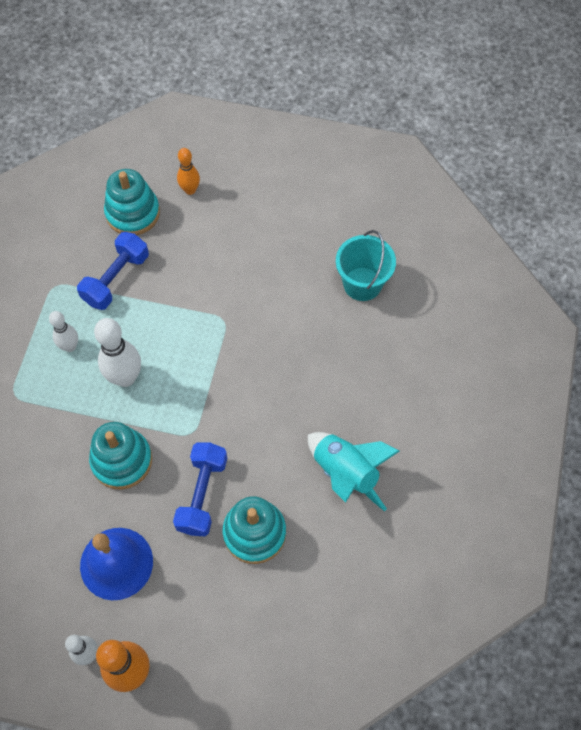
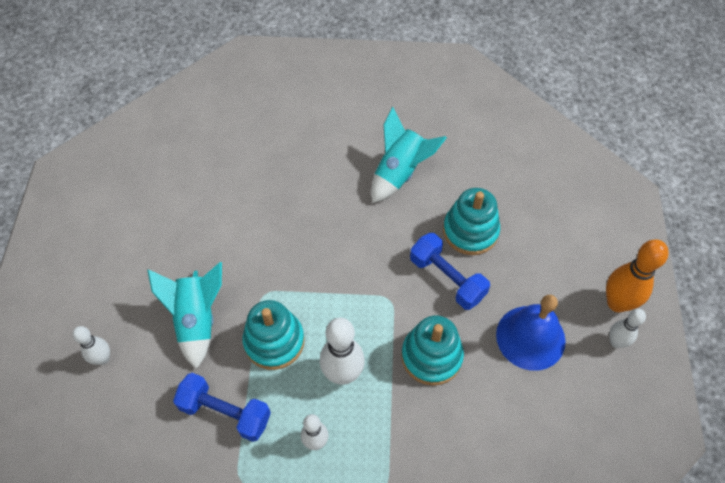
camera: 100 degrees left, 5 degrees down
turquoise stacking toy [104,169,160,235] -> turquoise stacking toy moved to [242,300,305,370]
blue dumbbell [173,443,227,536] -> blue dumbbell turned 45 degrees clockwise [410,233,490,310]
orange bowling pin [177,148,200,195] -> white bowling pin [73,326,110,365]
turquoise bucket [336,230,396,301] -> none
none -> turquoise rocket [147,262,222,369]

